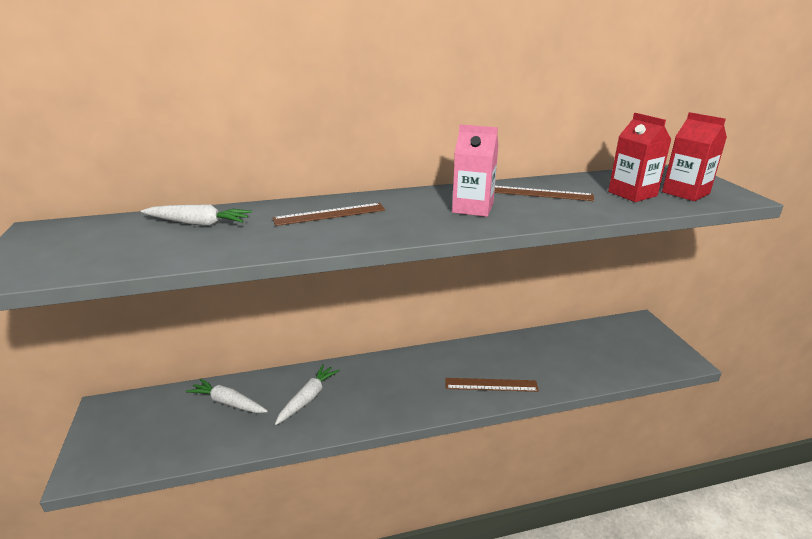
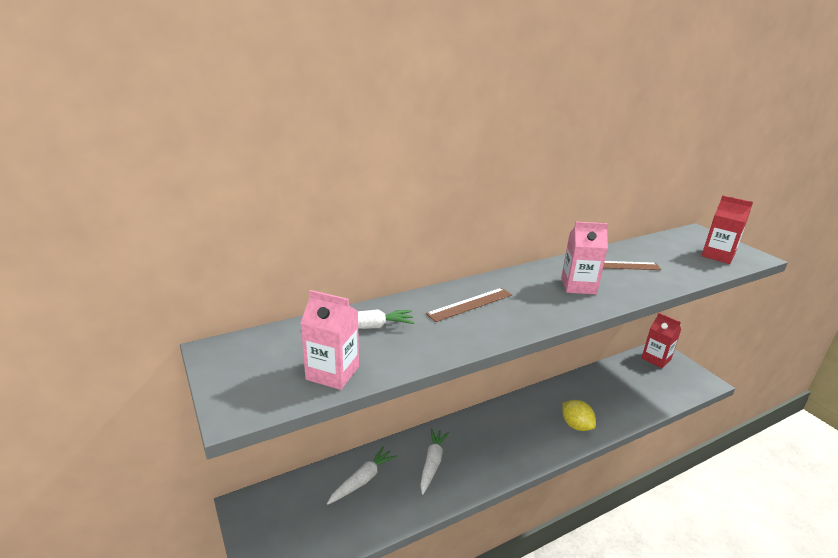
camera: 15 degrees left, 0 degrees up
white carrot [186,378,268,413] -> white carrot turned 120 degrees clockwise [327,446,397,505]
brown ruler [445,378,539,392] -> yellow lemon [562,400,596,431]
red carton [608,113,672,202] -> red carton moved to [641,313,681,368]
none -> pink carton [301,290,359,390]

